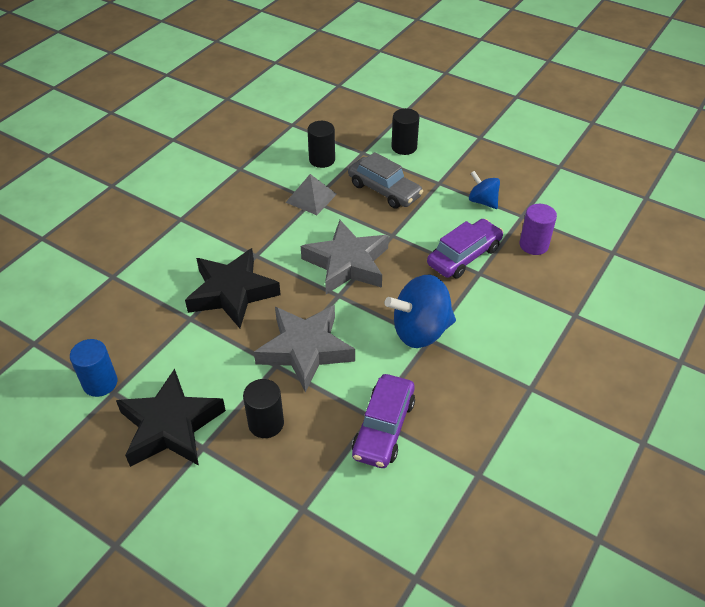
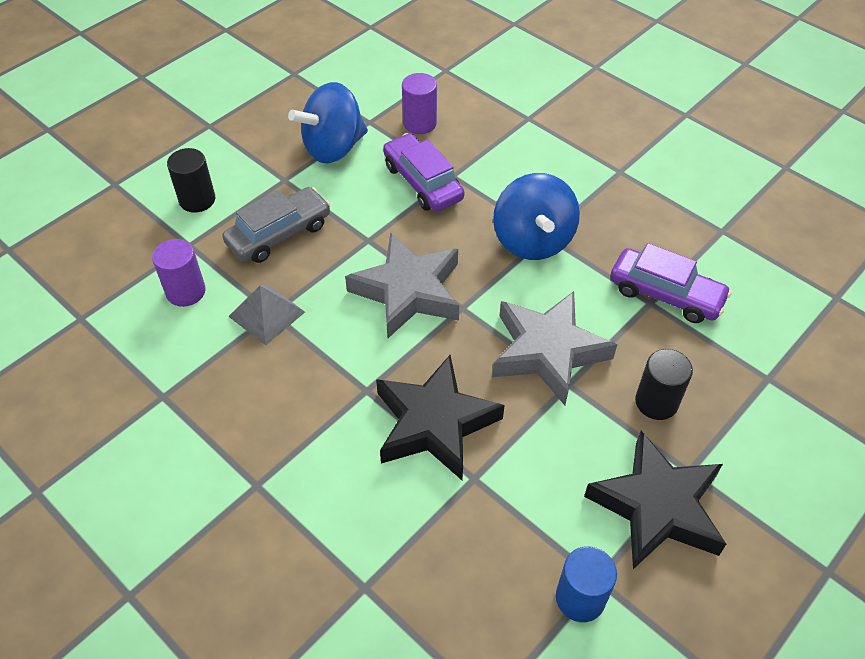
camera: 80 degrees left, 5 degrees up
black cylinder [307,121,335,168] -> purple cylinder [152,239,206,307]
blue spinning top [469,171,500,209] -> blue spinning top [288,82,368,163], size x1.77

